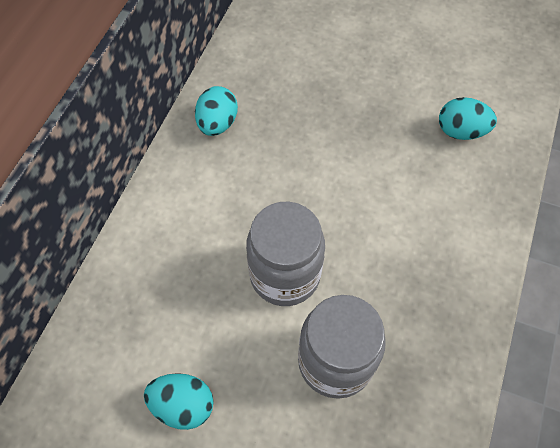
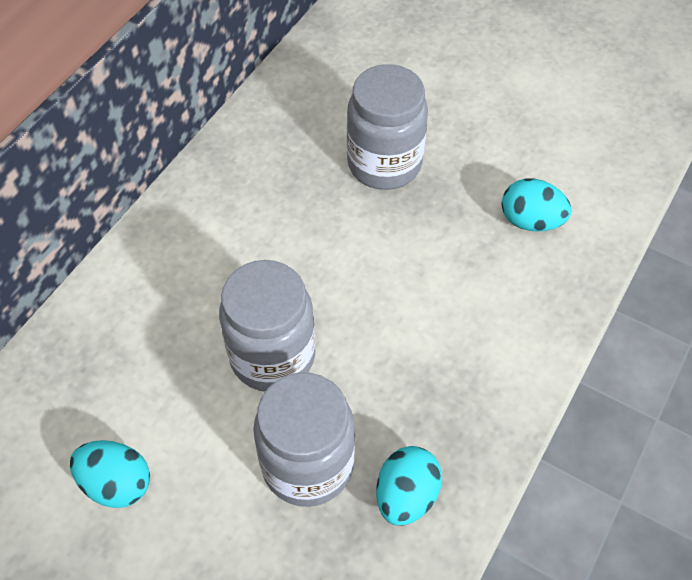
camera: 10 degrees right, 5 degrees down
turquoise egg [195,86,238,136] -> turquoise egg moved to [376,446,442,526]
none -> grey jar [347,64,428,190]

